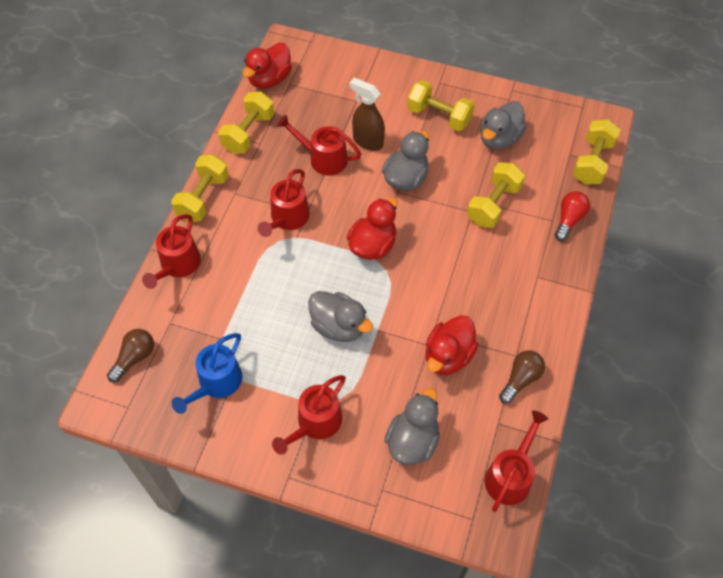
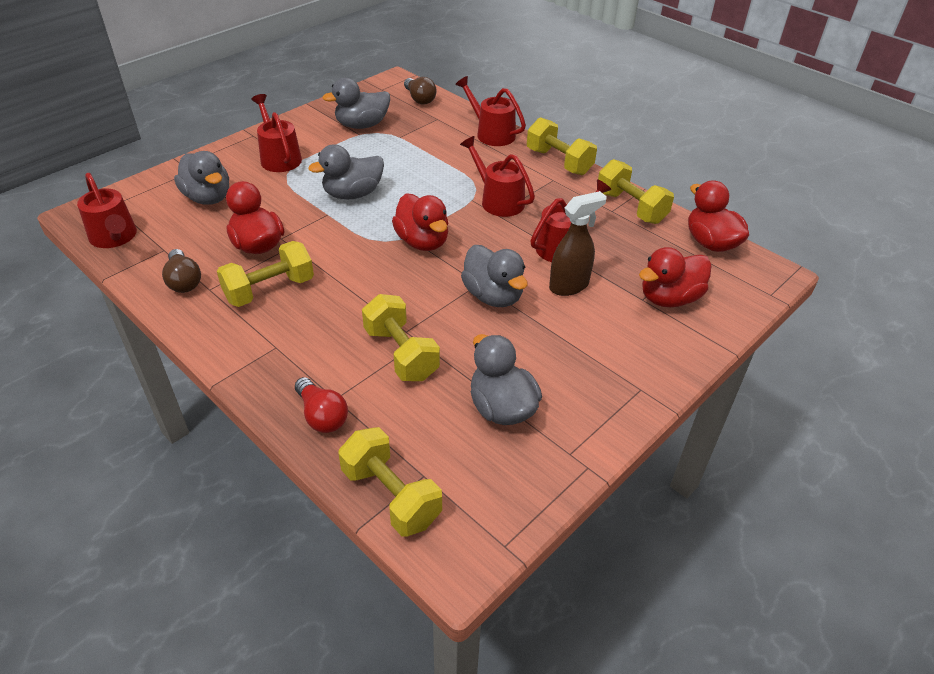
camera: 115 degrees right, 15 degrees down
blue watering can [172,333,242,414] -> grey duck [322,78,390,129]
yellow dumbbell [407,80,475,131] -> yellow dumbbell moved to [217,241,314,307]
none -> red duck [639,247,711,307]

